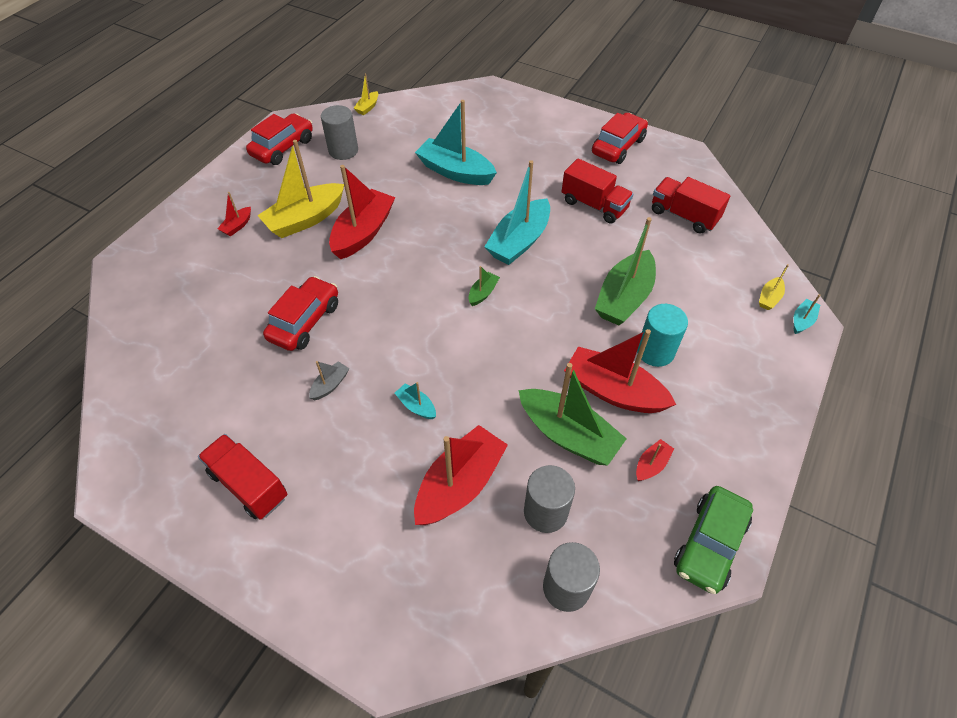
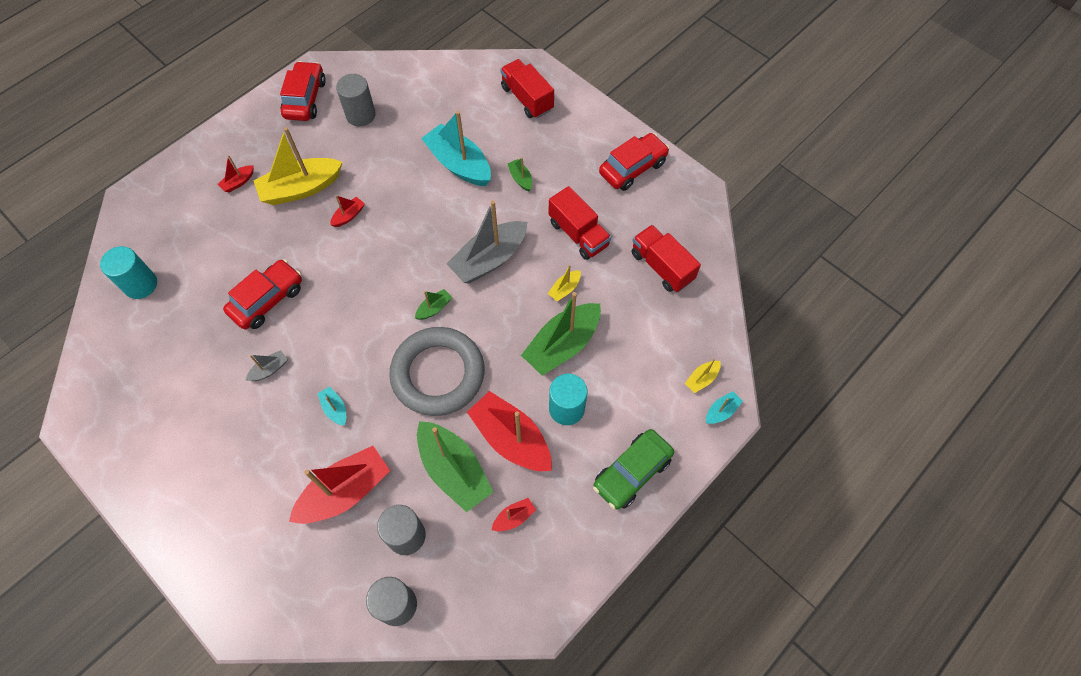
camera: 15 degrees right, 10 degrees up
red truck [198,434,288,519] -> red truck moved to [500,59,554,118]
red car [246,113,313,165] -> red car turned 45 degrees counterclockwise [280,61,326,121]
red boat [329,165,395,259] -> red boat [330,195,365,227], size x0.45
yellow boat [354,73,378,115] -> yellow boat moved to [548,265,581,301]
turquoise boat [484,160,550,265] -> grey boat [446,200,527,283]
green car [674,486,753,594] -> green car moved to [593,429,674,509]
none -> turquoise cylinder [100,246,157,299]
none -> grey ring [389,327,484,416]
none -> green boat [507,157,532,192]

